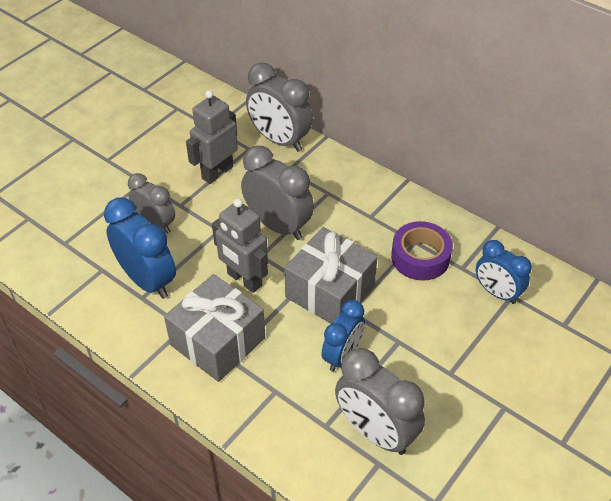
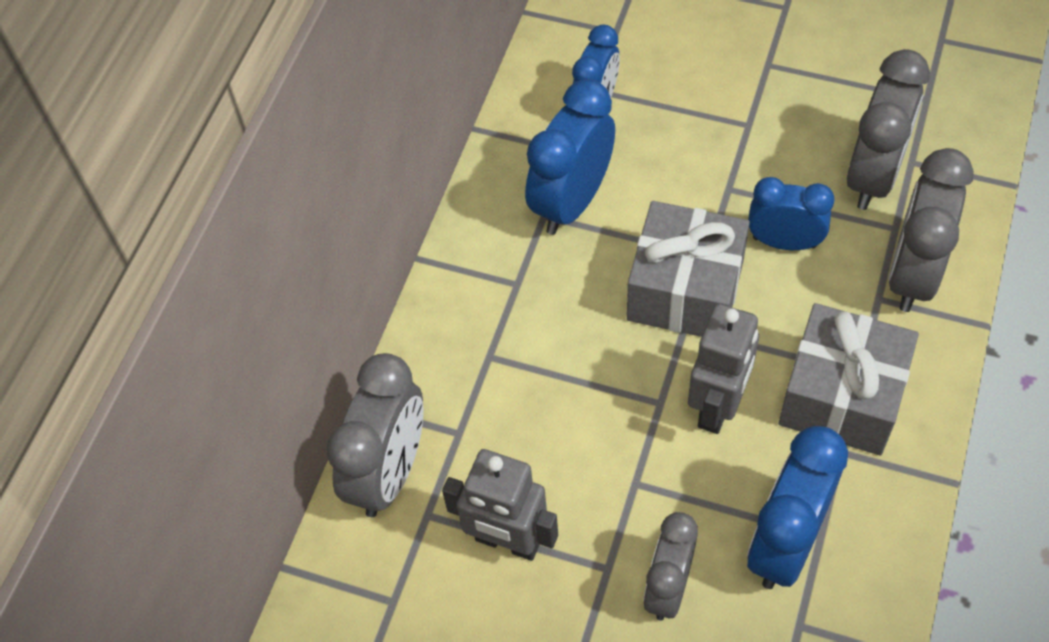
camera: 105 degrees left, 10 degrees up
grey clock [241,146,314,240] -> grey clock moved to [888,148,974,312]
purple tape [391,221,453,281] -> blue clock [525,79,615,235]

